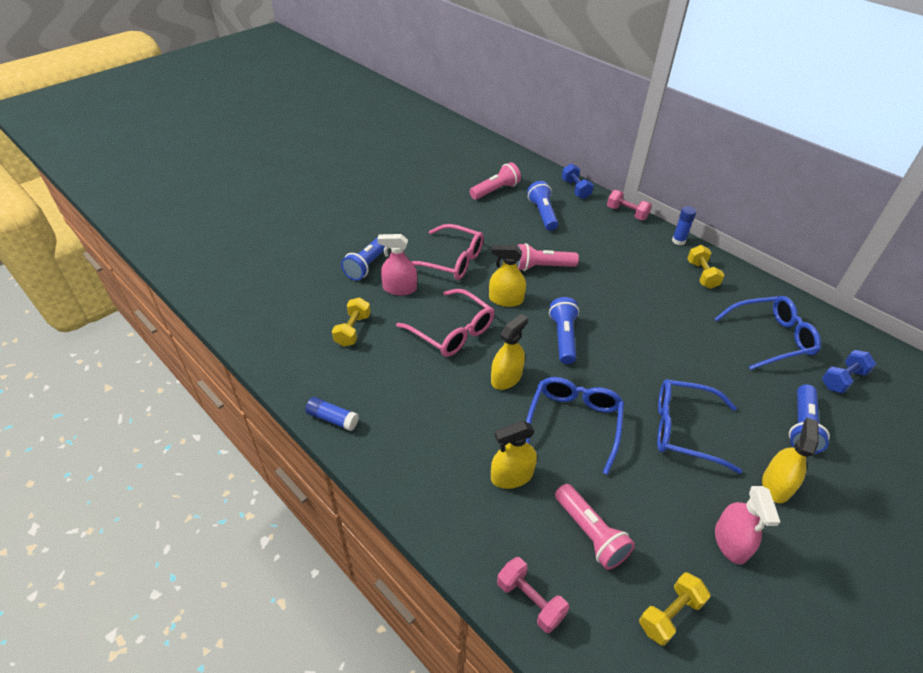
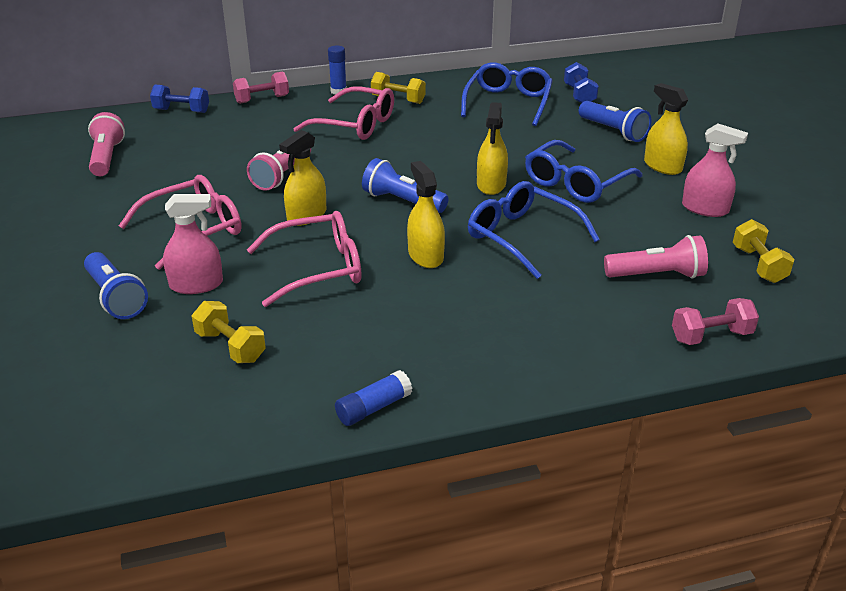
camera: 60 degrees left, 10 degrees down
pink spray bottle [377,234,417,295] -> pink spray bottle turned 135 degrees counterclockwise [163,194,223,294]
yellow spray bottle [491,421,537,489] -> yellow spray bottle moved to [477,102,508,195]
blue flashlight [527,181,558,231] -> none
none -> pink glasses [293,86,394,140]

